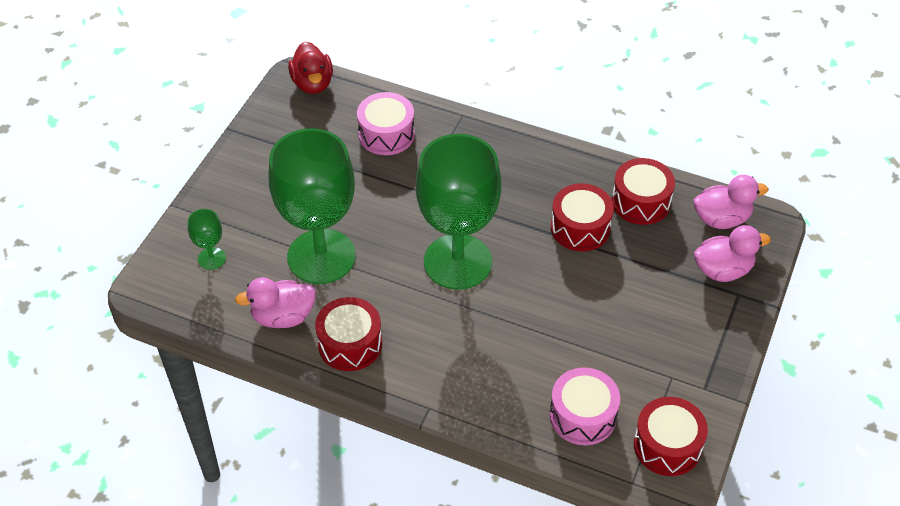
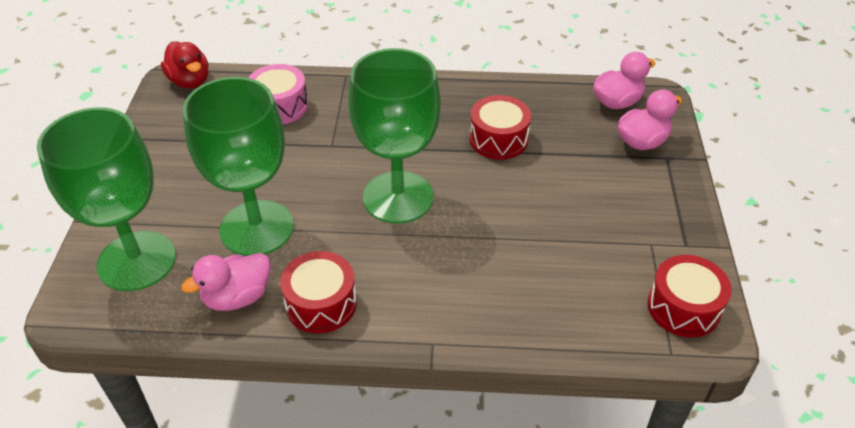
camera: 20 degrees left, 5 degrees down
green goblet [188,209,226,270] -> green goblet [37,107,176,291], size x2.45
pink drum [550,367,620,445] -> none
red drum [612,158,675,225] -> none

